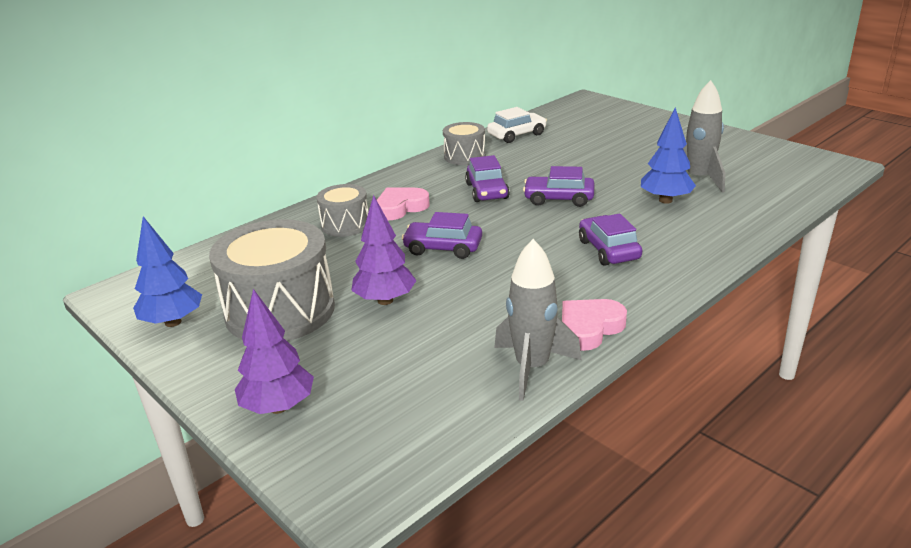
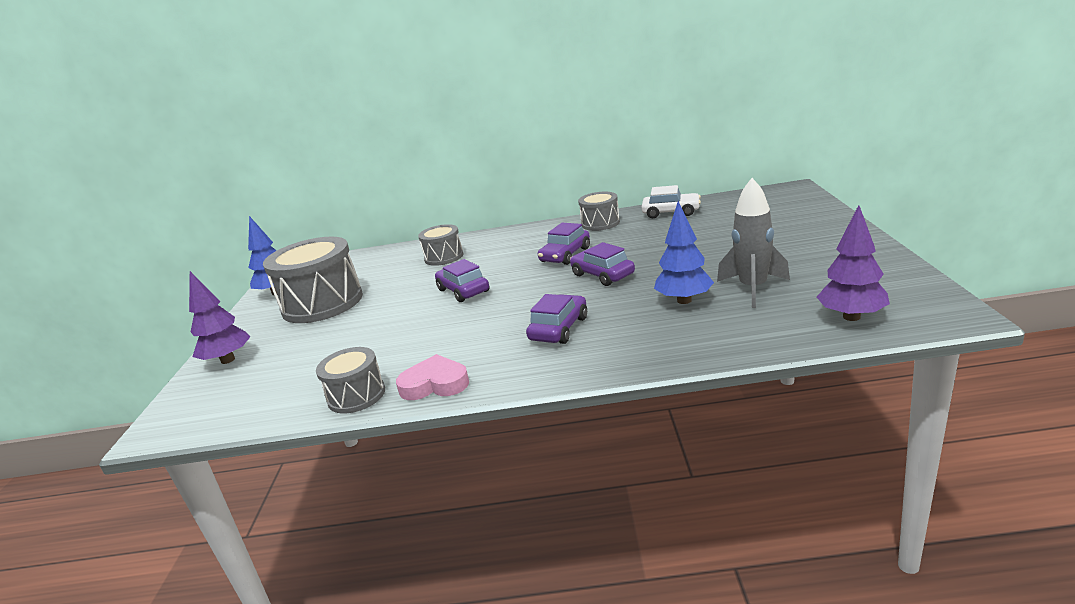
camera: 45 degrees right, 5 degrees down
purple tree [351,195,417,305] -> purple tree moved to [817,205,890,321]
pink heart [377,187,430,220] -> none
grey rocket [494,239,581,401] -> grey drum [316,347,385,414]

